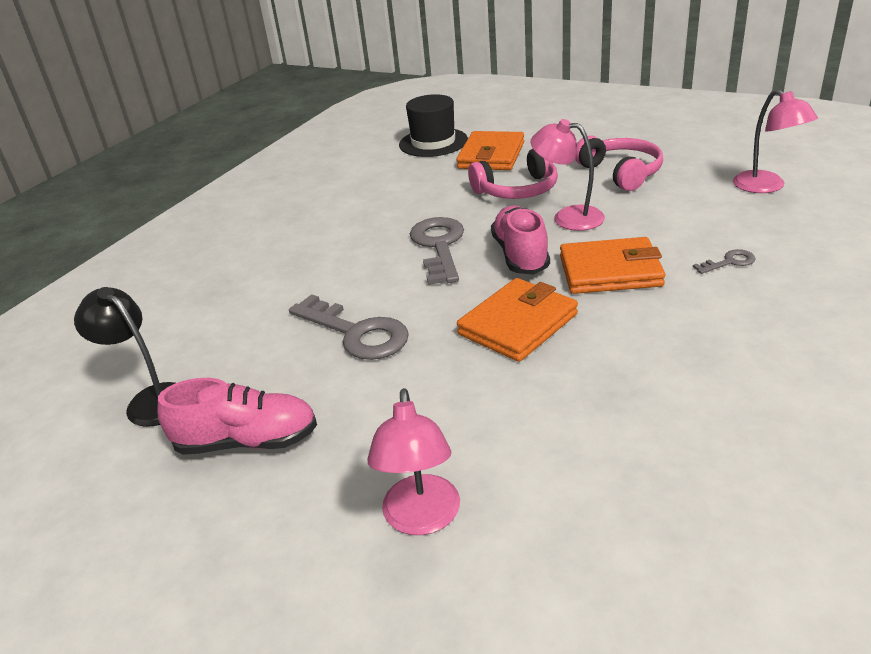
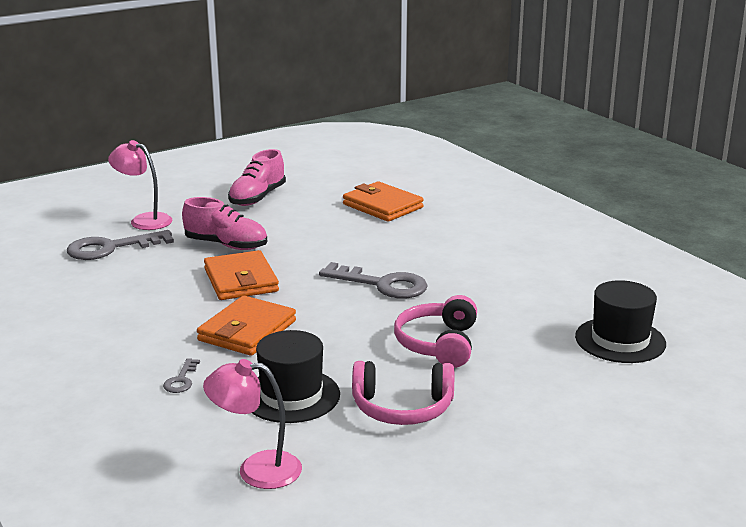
camera: 115 degrees right, 10 degrees down
black lamp [74,287,175,427] -> none
grey key [289,294,409,360] -> grey key moved to [67,230,174,260]
orange wallet [456,131,524,170] -> orange wallet moved to [343,182,424,222]
pink shoe [491,206,550,275] -> pink shoe moved to [182,197,267,250]
pink lamp [530,119,605,231] -> none
none -> black hat [252,330,340,423]

